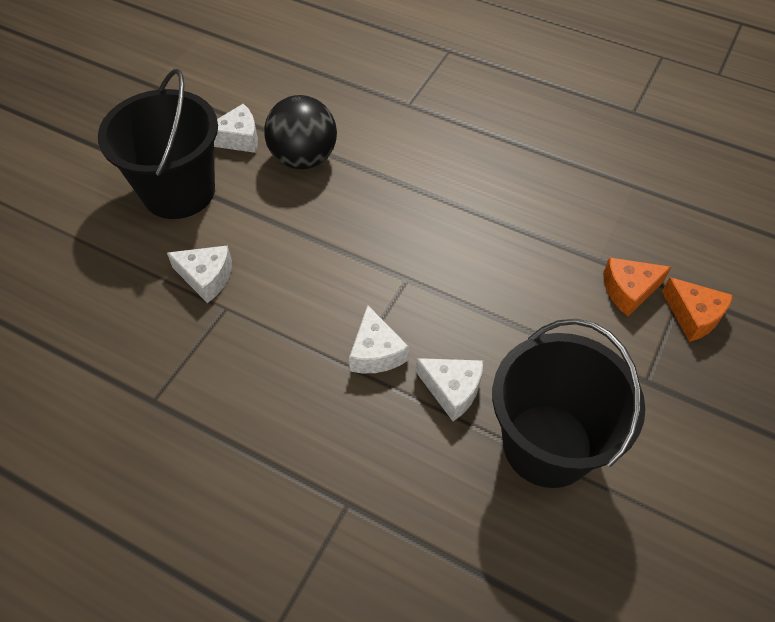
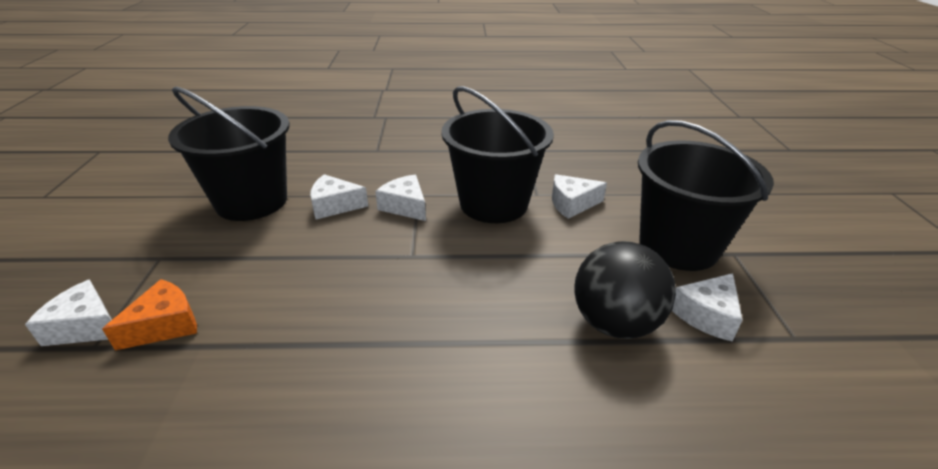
camera: 150 degrees right, 20 degrees down
orange cheese [662,277,733,342] -> white cheese [25,279,112,346]
none -> black bucket [441,86,554,223]

